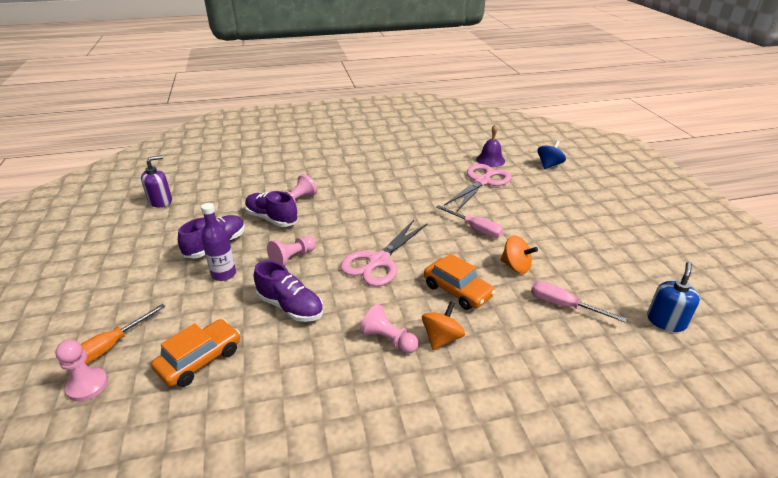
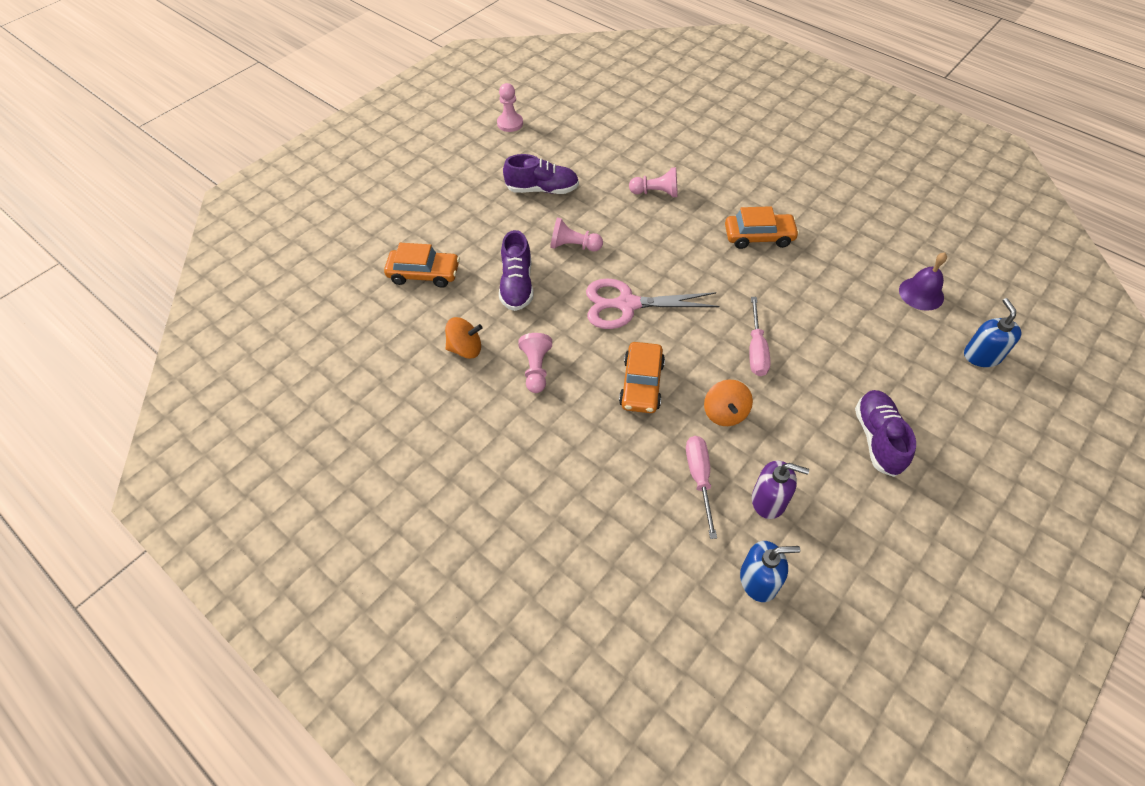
camera: 55 degrees right, 20 degrees up
pink pawn [55,340,108,402] -> pink pawn moved to [497,83,523,132]
orange screwdriver [81,304,166,364] -> none
purple soap dispenser [141,155,172,207] -> purple soap dispenser moved to [752,460,809,519]
purple bottle [201,203,236,281] -> none
purple shoe [245,191,298,227] -> purple shoe moved to [855,390,916,477]
orange spinning top [422,301,465,350] -> orange spinning top moved to [445,317,483,359]
pink scissors [444,164,512,211] -> none
blue spinning top [538,141,566,169] -> blue soap dispenser [964,298,1021,367]
none -> orange car [725,206,799,249]

